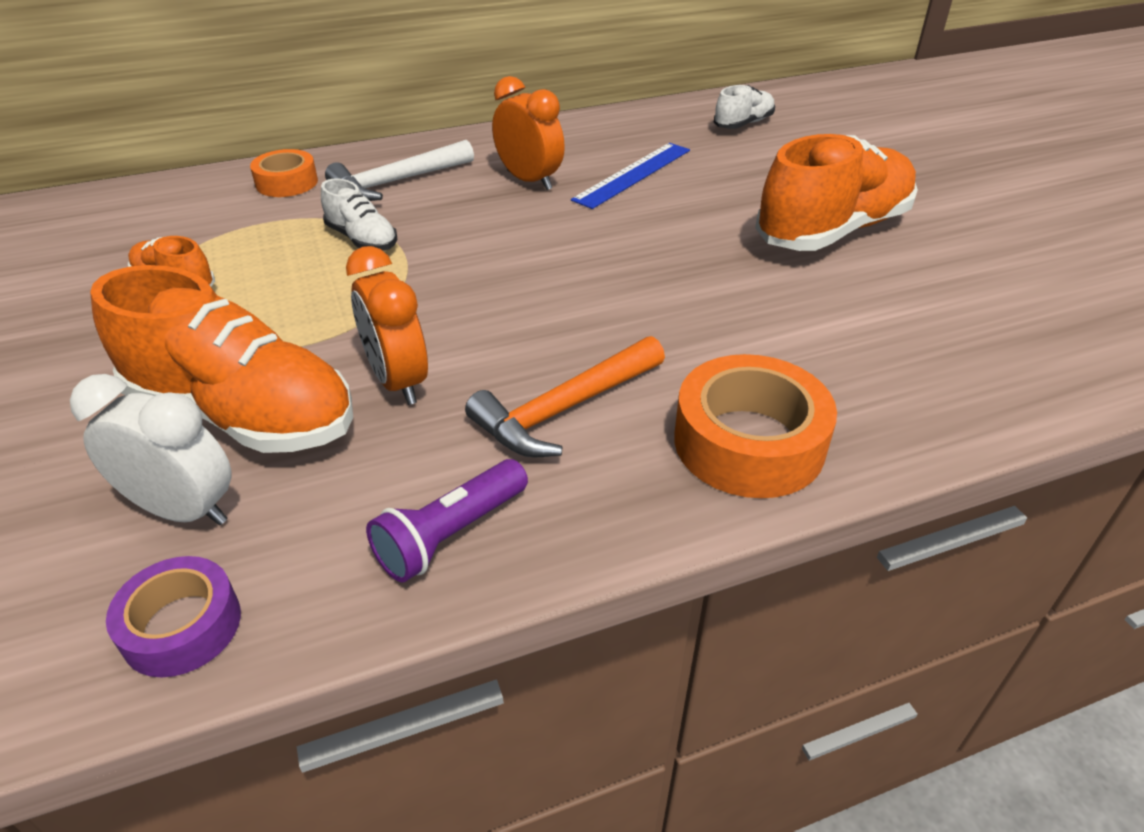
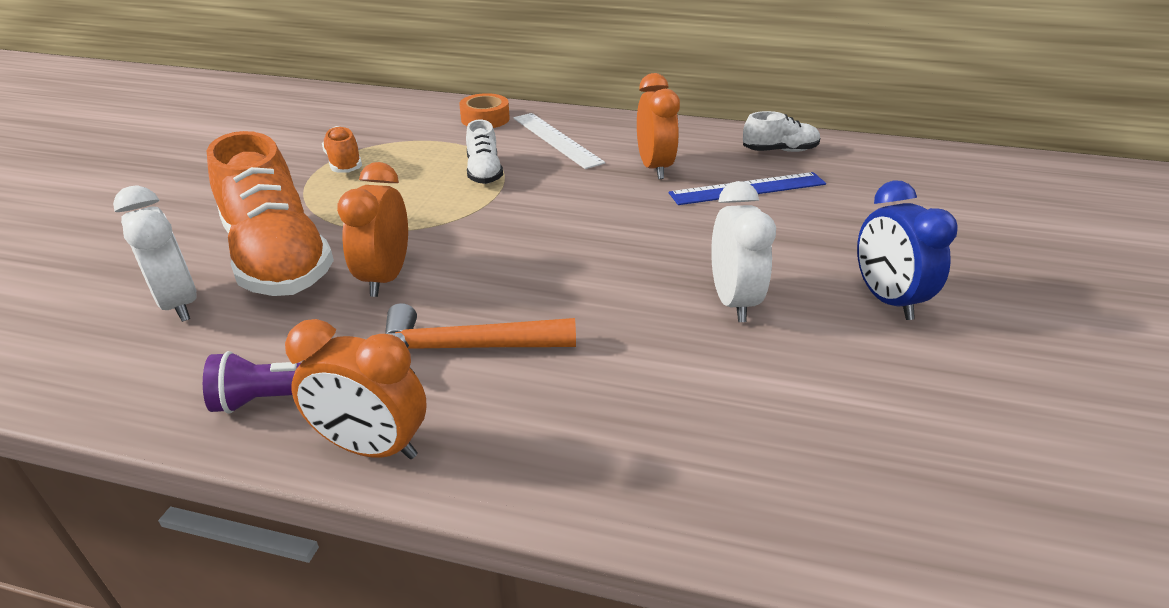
camera: 35 degrees right, 5 degrees down
purple tape [106,556,241,677] -> none
white hammer [325,140,474,201] -> white ruler [513,113,605,169]
orange tape [674,354,837,498] -> none
white shoe [714,85,775,129] -> white shoe moved to [743,111,820,152]
orange shoe [755,134,918,251] -> blue clock [857,181,958,320]
none -> orange clock [285,319,427,459]
none -> white clock [711,181,776,322]

